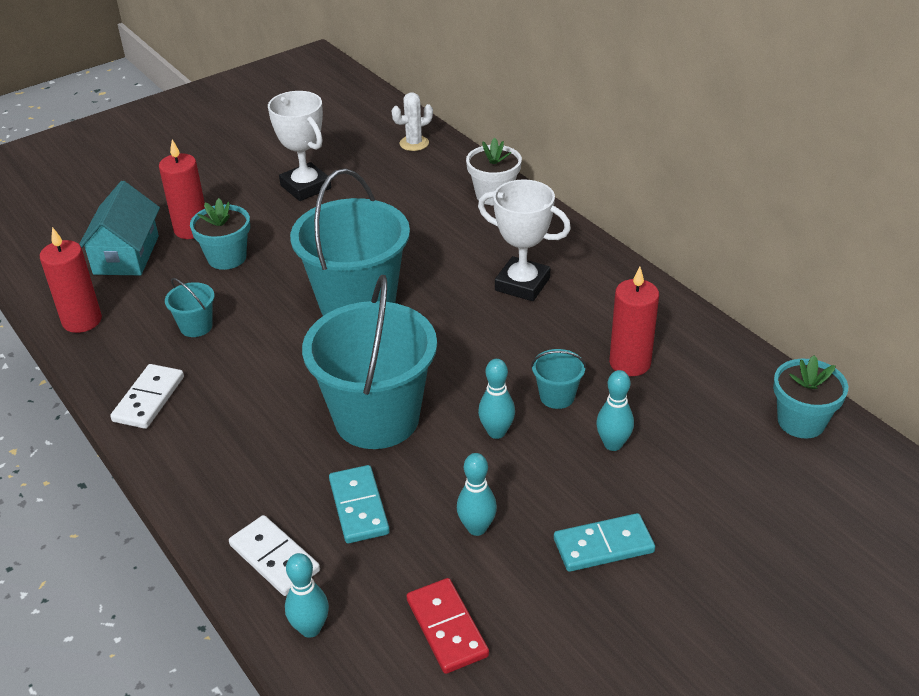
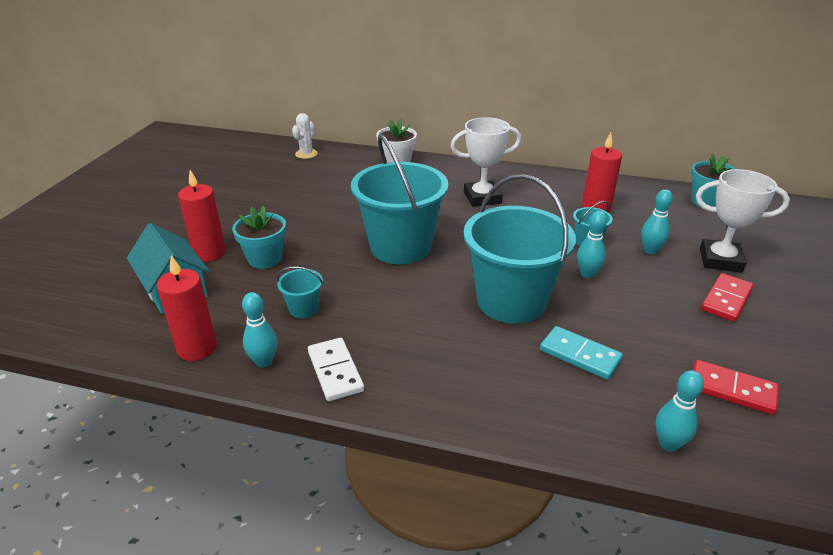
camera: 40 degrees left, 5 degrees down
white domino [229,515,320,596] -> none
white trophy [268,91,331,201] -> white trophy moved to [696,169,790,273]
turquoise bowling pin [457,453,497,536] -> turquoise bowling pin moved to [242,292,277,368]
turquoise domino [554,513,655,572] -> red domino [701,273,754,322]

